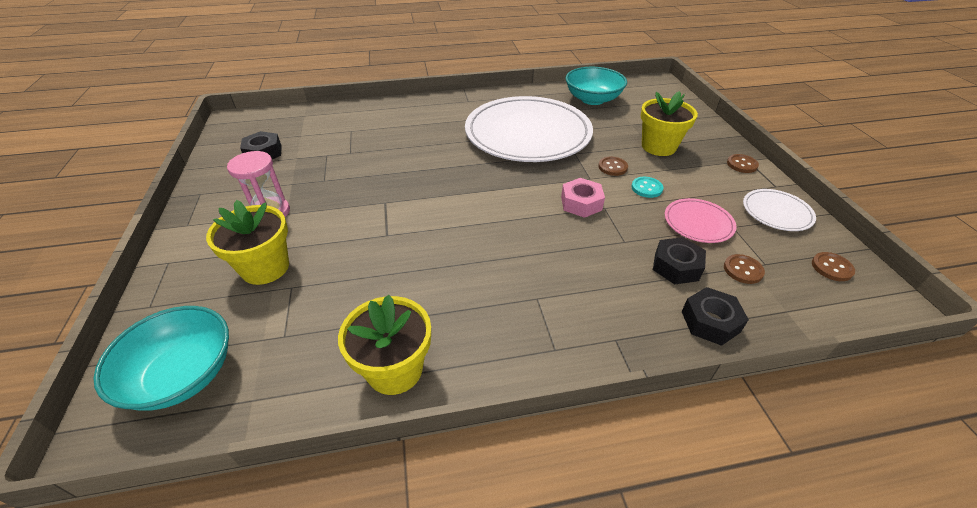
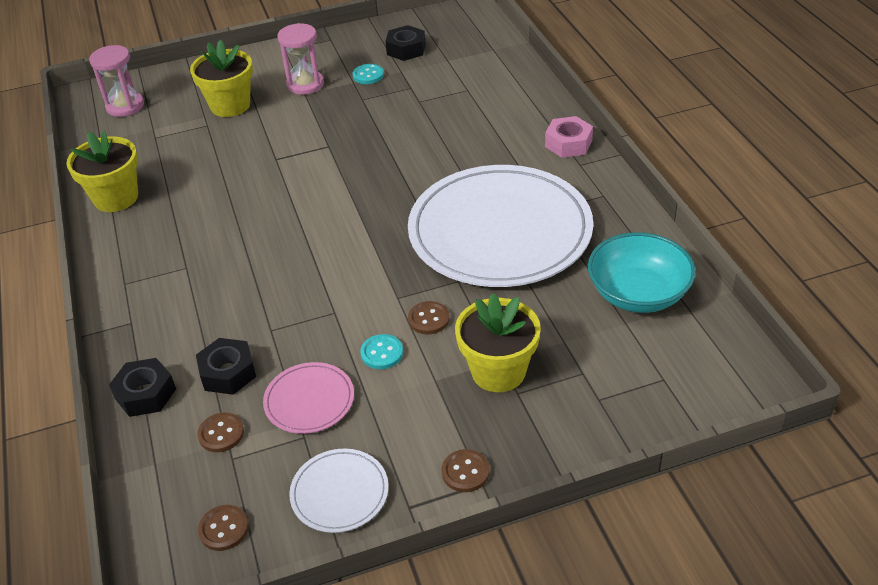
camera: 85 degrees right, 0 degrees up
turquoise bowl [93,306,229,411] -> pink hourglass [89,45,144,117]
pink nut [561,178,605,218] -> pink nut moved to [545,116,593,158]
none -> turquoise button [353,64,384,84]

